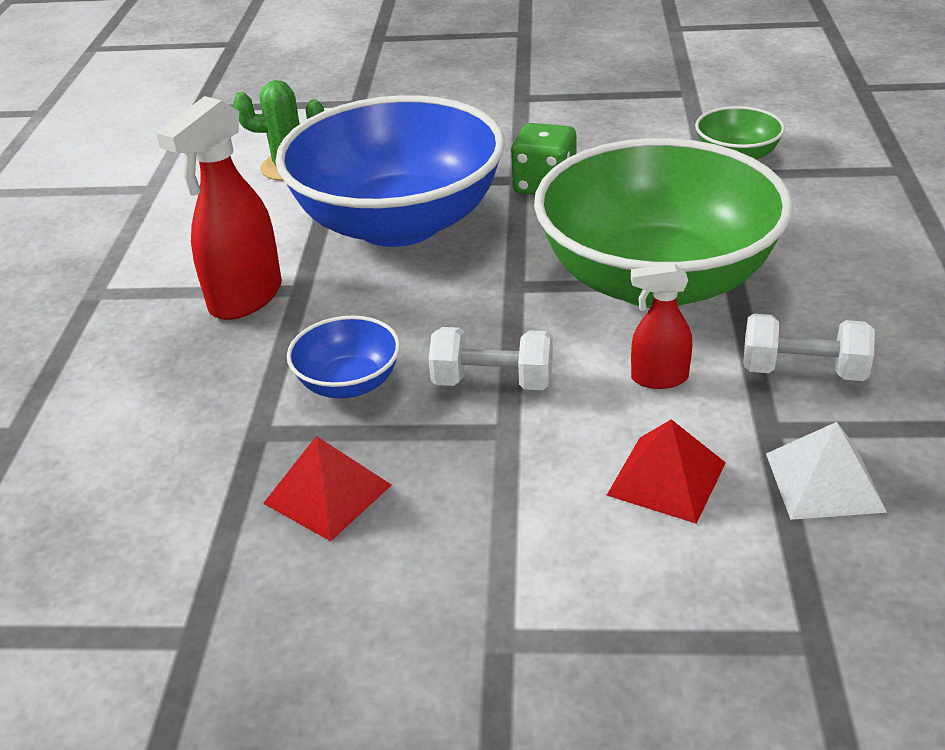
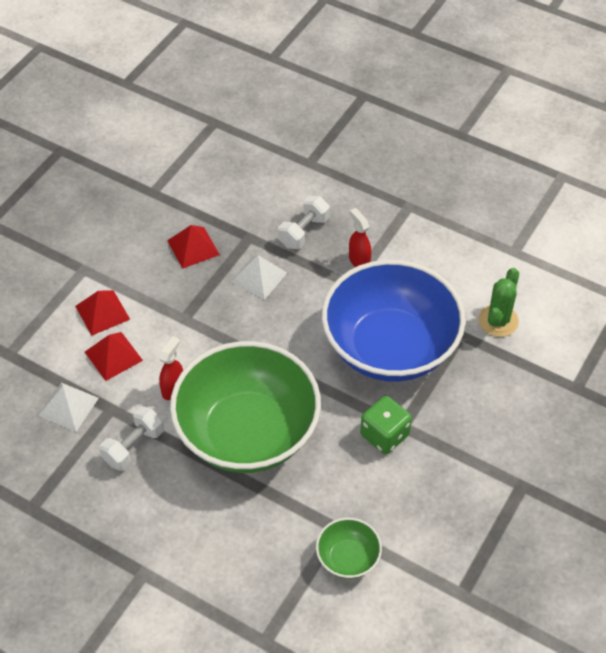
camera: 115 degrees right, 15 degrees up
red spray bottle [156,96,282,320] -> red spray bottle [349,208,371,267], size x0.56
blue bowl [287,316,400,398] -> white pyramid [231,255,287,300]
white dumbbell [429,327,553,390] -> white dumbbell moved to [278,196,330,249]
none -> red pyramid [75,290,130,336]

